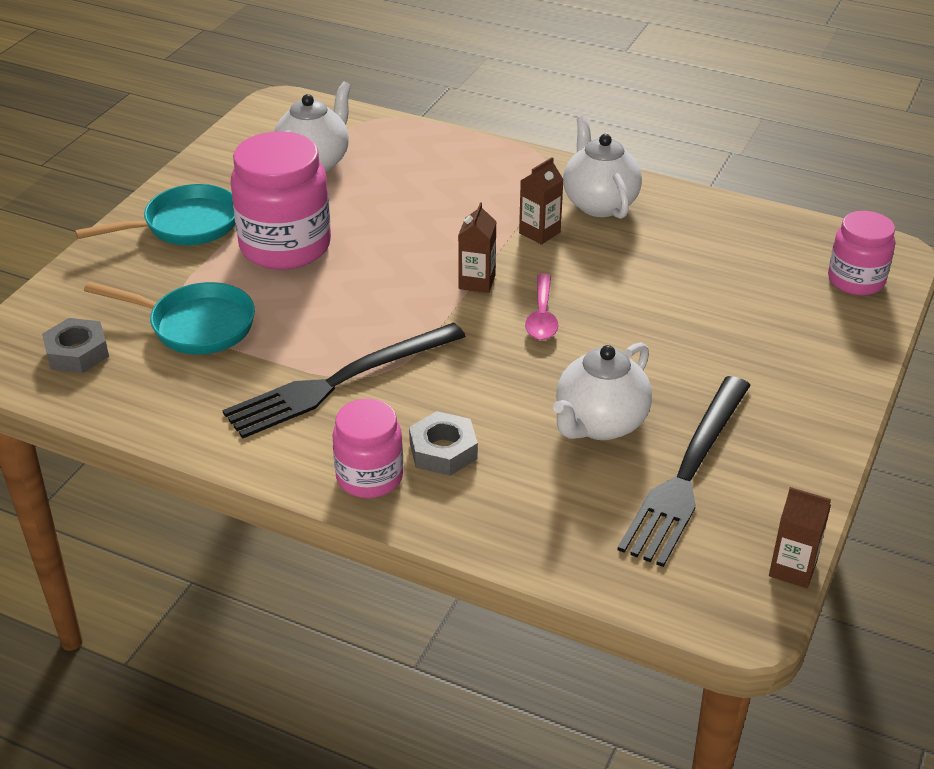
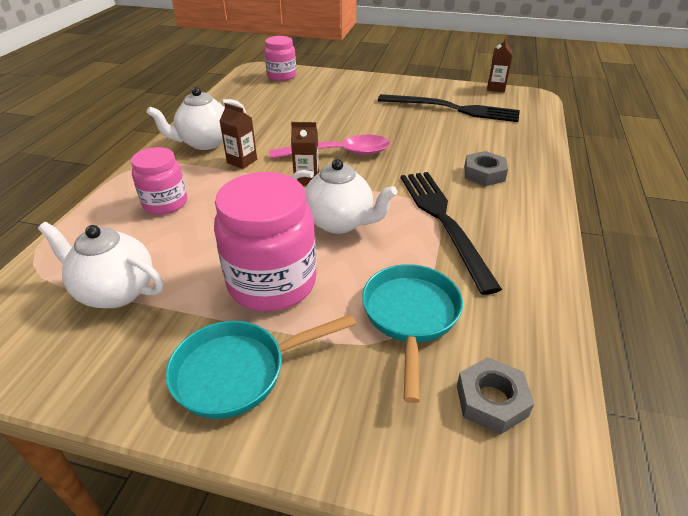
camera: 100 degrees left, 0 degrees up
turquoise pan [75,184,235,245] -> turquoise pan turned 75 degrees counterclockwise [166,314,356,419]
black fork [223,323,466,438] -> black fork turned 150 degrees counterclockwise [401,172,502,295]
pink jar [332,399,403,498] -> pink jar moved to [131,147,187,215]
pink spoon [525,273,558,340] -> pink spoon [269,135,390,159], size x1.62
white teapot [553,342,652,440] -> white teapot moved to [291,159,397,234]

